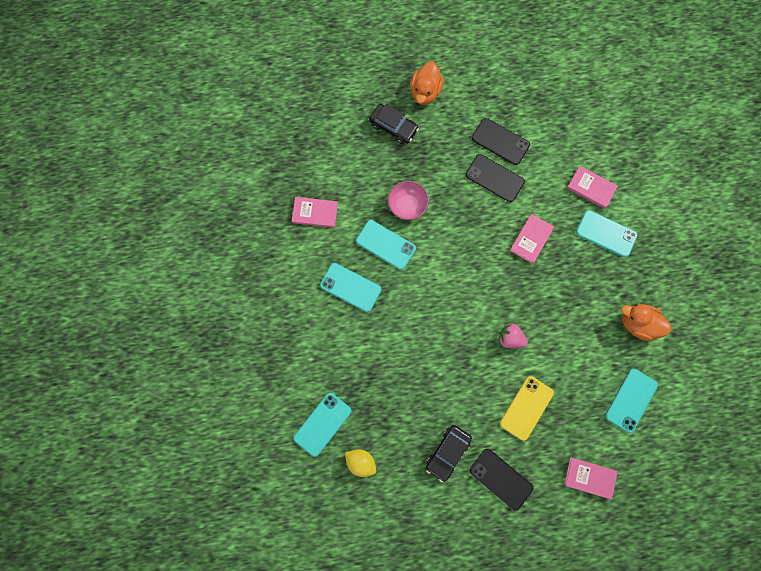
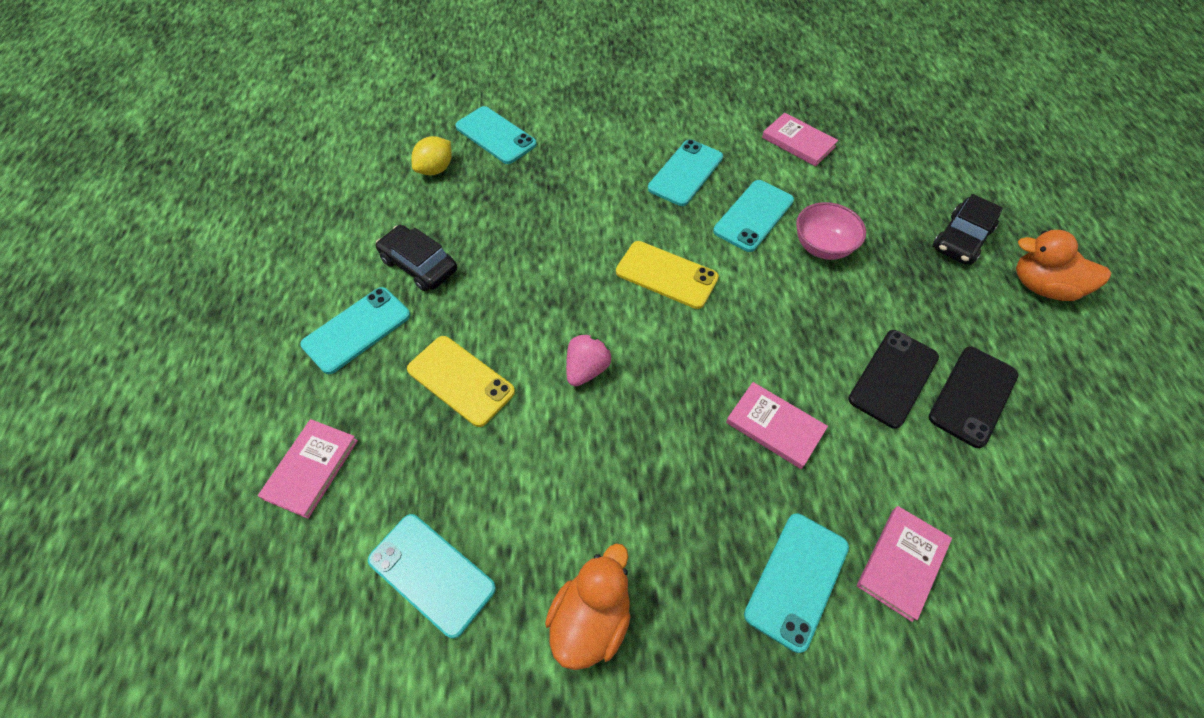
camera: 95 degrees right, 20 degrees down
pink book [292,197,338,228] -> pink book turned 60 degrees counterclockwise [762,113,838,167]
black phone [469,449,533,511] -> turquoise phone [300,287,410,374]
none -> yellow phone [616,241,719,309]

